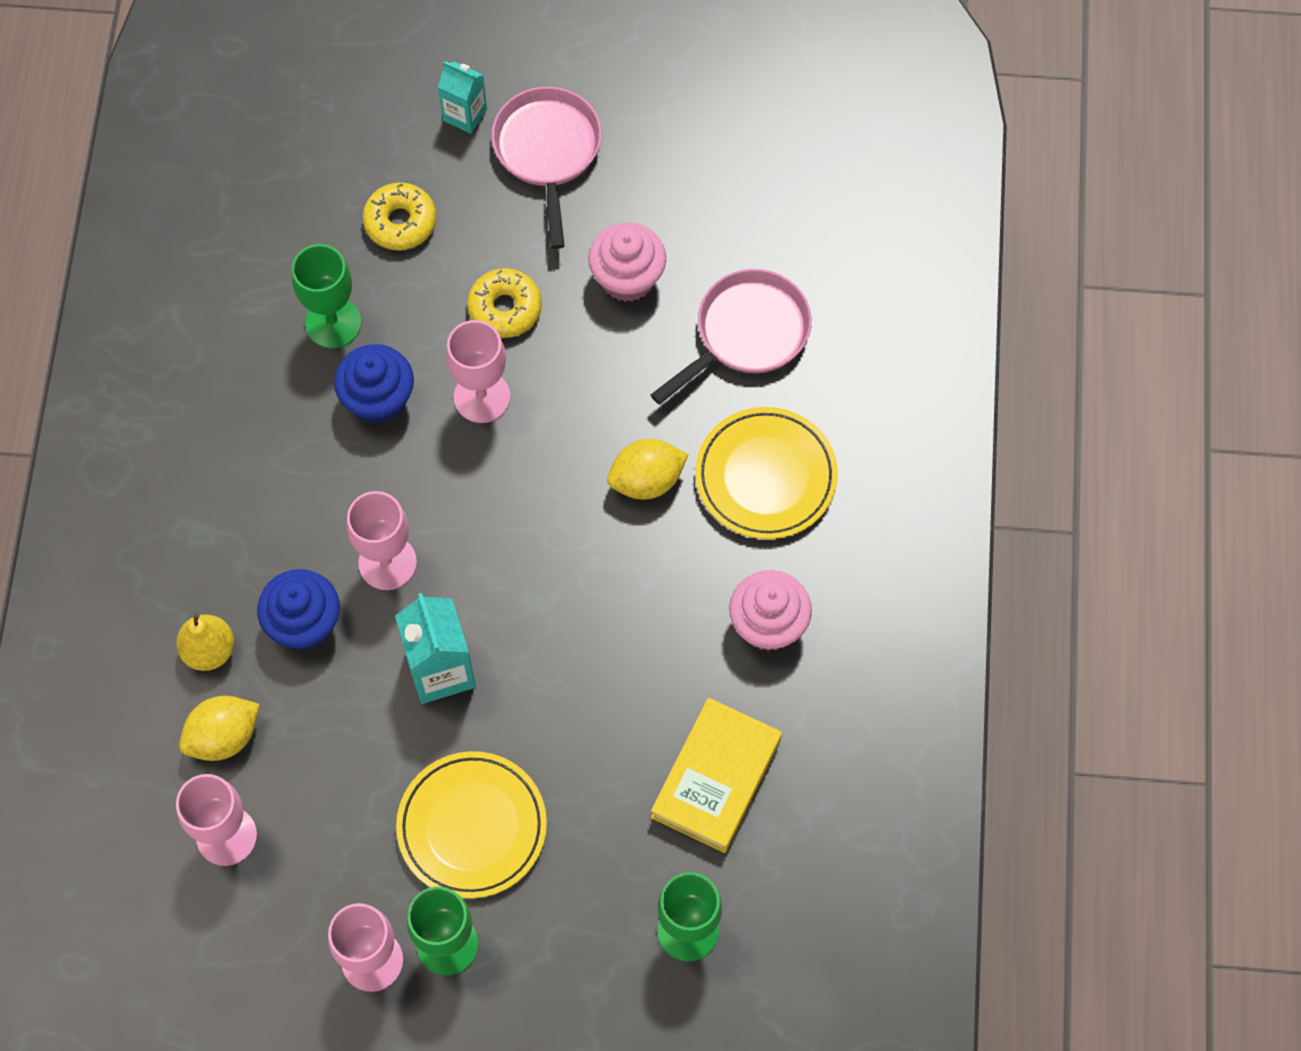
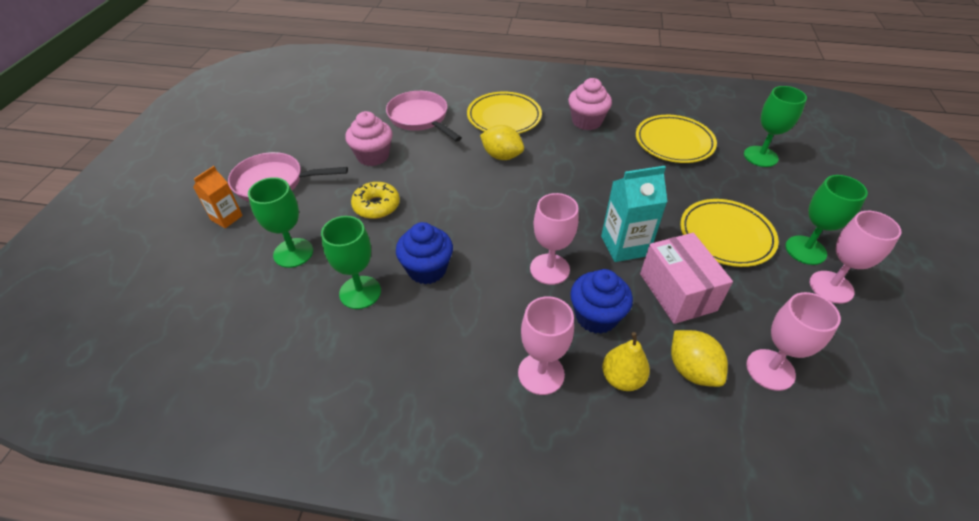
camera: 85 degrees left, 20 degrees down
yellow donut [363,182,436,250] -> green goblet [248,177,313,268]
turquoise carton [438,61,487,134] -> orange carton [193,166,243,228]
pink goblet [446,320,510,423] -> pink goblet moved to [518,296,574,395]
yellow lemon [607,439,688,499] -> yellow lemon turned 45 degrees counterclockwise [480,125,524,160]
yellow book [651,698,782,853] -> yellow plate [636,115,717,163]
none -> pink box [640,233,733,324]

